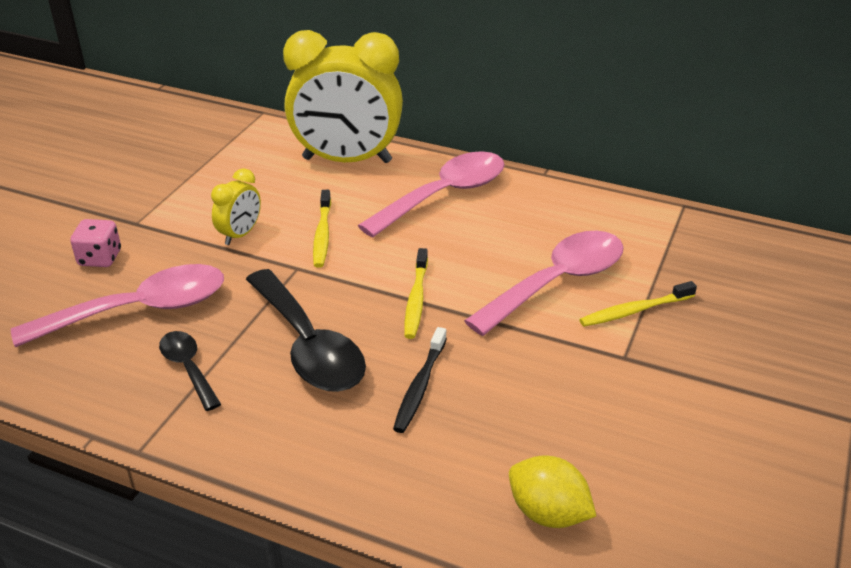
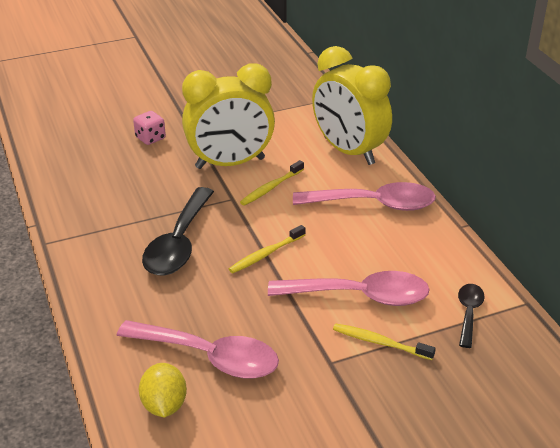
camera: 45 degrees right, 0 degrees up
pink spoon [11,264,224,347] -> pink spoon moved to [117,320,279,379]
black spoon [159,331,221,411] -> black spoon moved to [458,284,485,348]
yellow clock [211,168,261,245] -> yellow clock [182,63,275,169], size x2.24
black toothbrush [393,327,447,433] -> none

